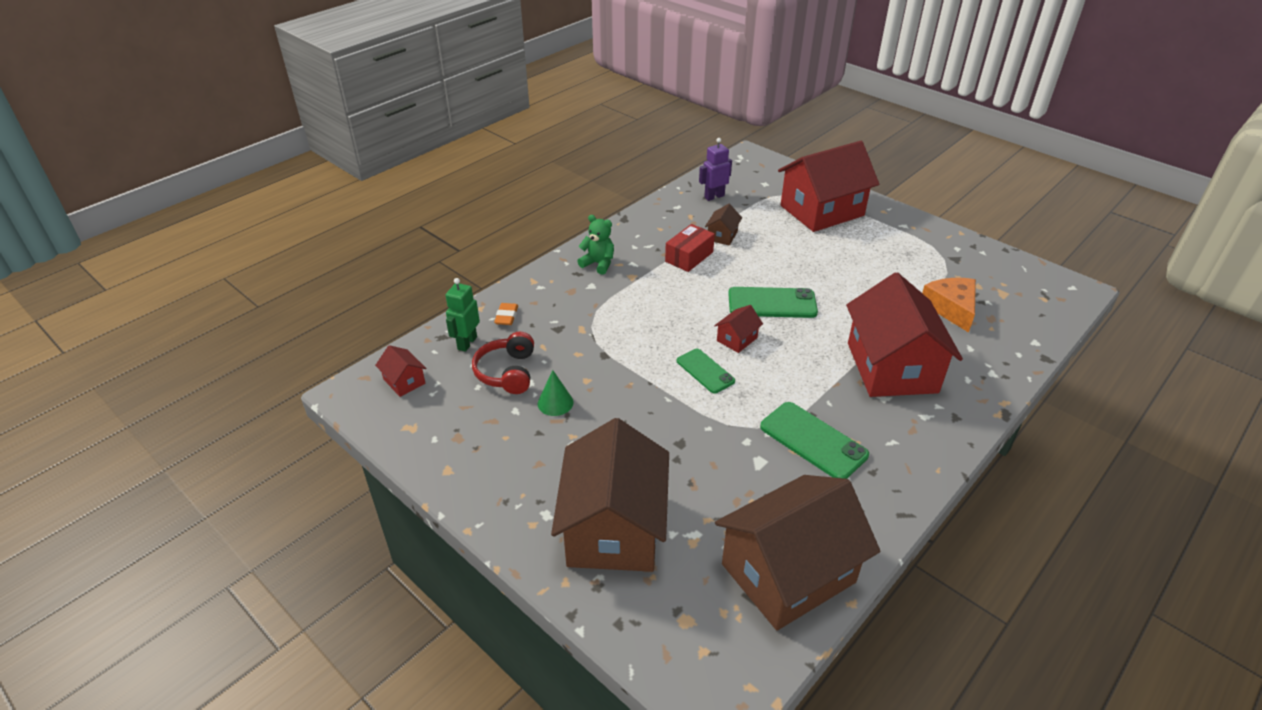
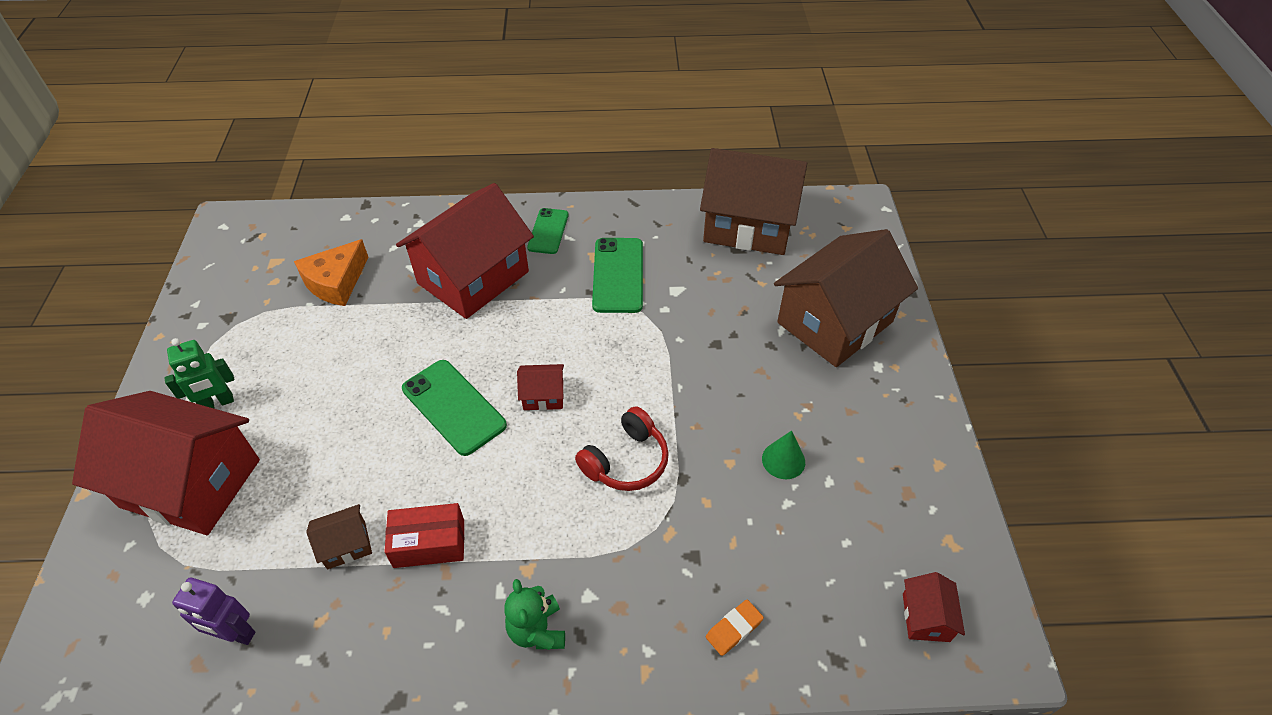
camera: 135 degrees left, 10 degrees up
green robot [446,278,480,352] -> green robot moved to [164,338,234,408]
red headphones [472,332,534,394] -> red headphones moved to [575,406,669,491]
green phone [677,349,735,394] -> green phone moved to [527,208,569,254]

